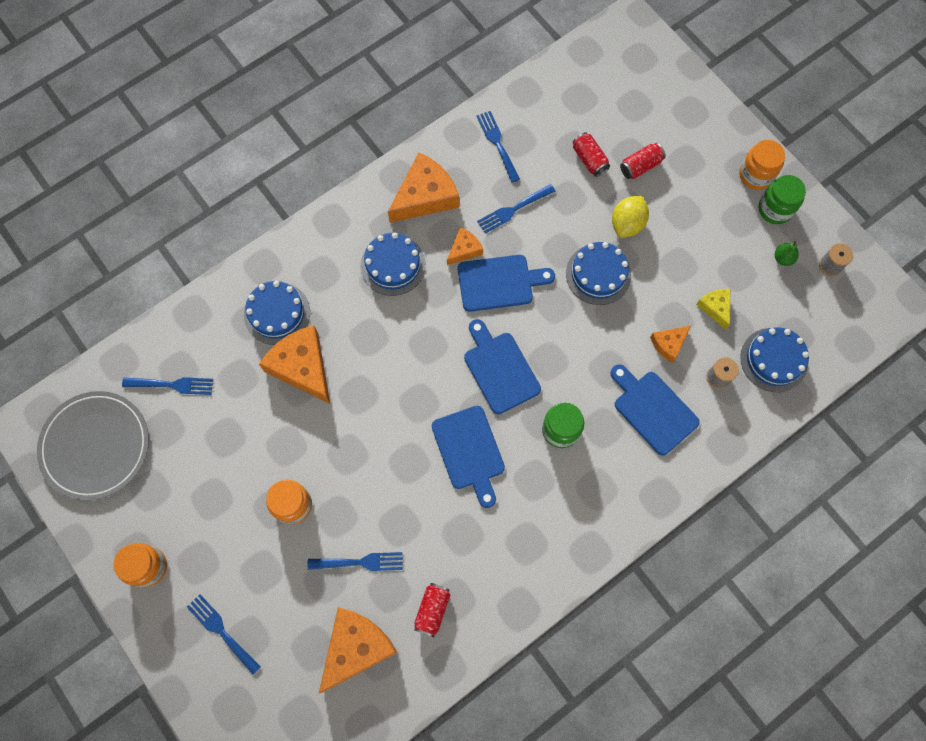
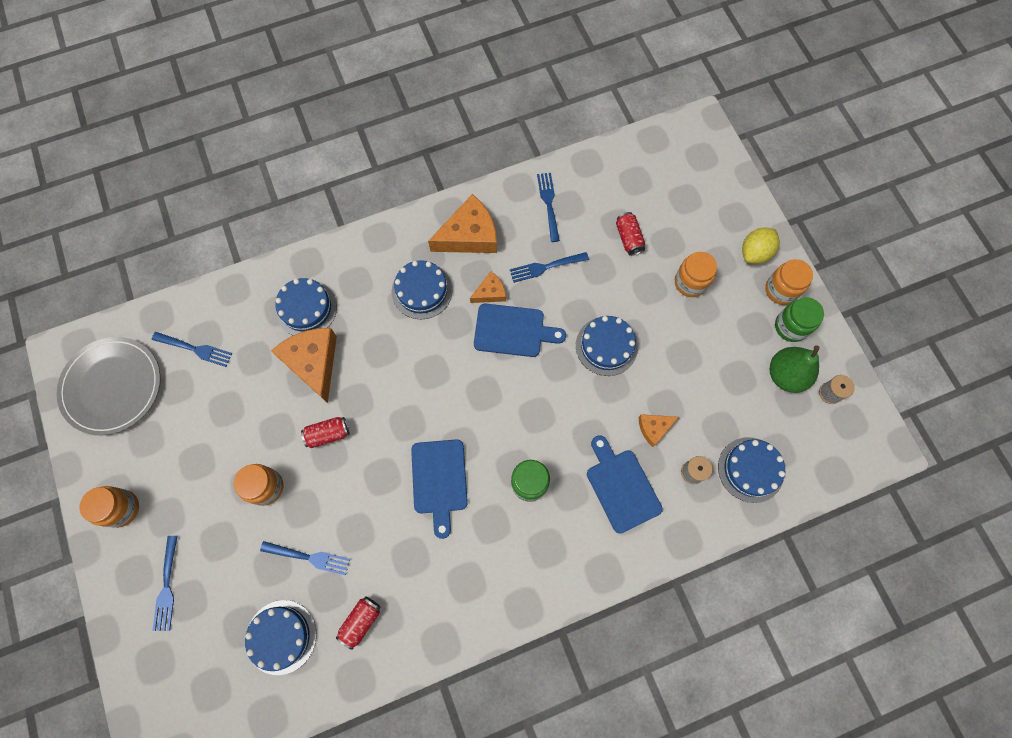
camera: 15 degrees right, 0 degrees up
blue fork [187,594,261,675] -> blue fork turned 150 degrees counterclockwise [152,536,178,631]
orange cheese [319,607,397,693] -> blue cake [245,600,317,675]
blue cutting board [464,319,541,414] -> none
yellow lemon [612,195,649,238] -> yellow lemon moved to [742,227,780,264]
red can [620,143,665,179] -> red can moved to [301,417,350,448]
yellow cheese [696,289,731,330] -> none
green pear [775,240,799,266] -> green pear [770,345,820,393], size x2.04
none -> orange jar [675,252,717,297]

